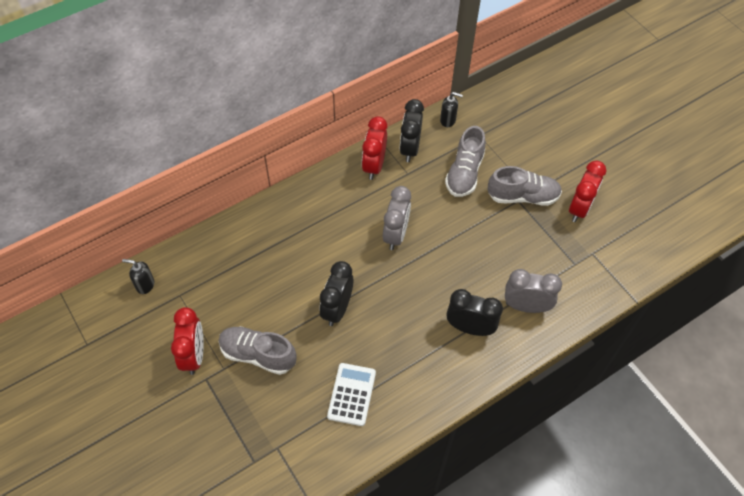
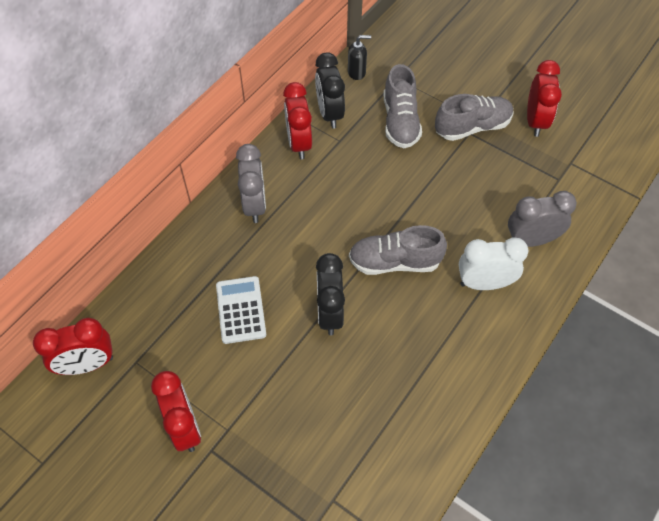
camera: 20 degrees left, 0 degrees up
black soap dispenser [122,259,154,294] -> red clock [33,318,113,375]
grey shoe [219,326,297,375] -> grey shoe moved to [349,225,447,275]
white calculator [327,363,376,426] -> white calculator moved to [216,276,266,344]
grey clock [383,186,411,250] -> grey clock moved to [236,144,266,223]
black clock [447,289,503,336] -> white clock [459,237,528,290]

